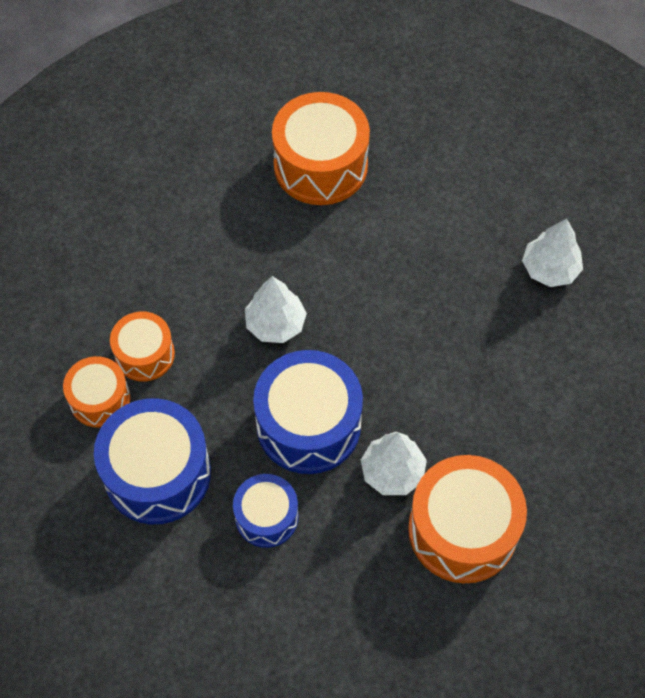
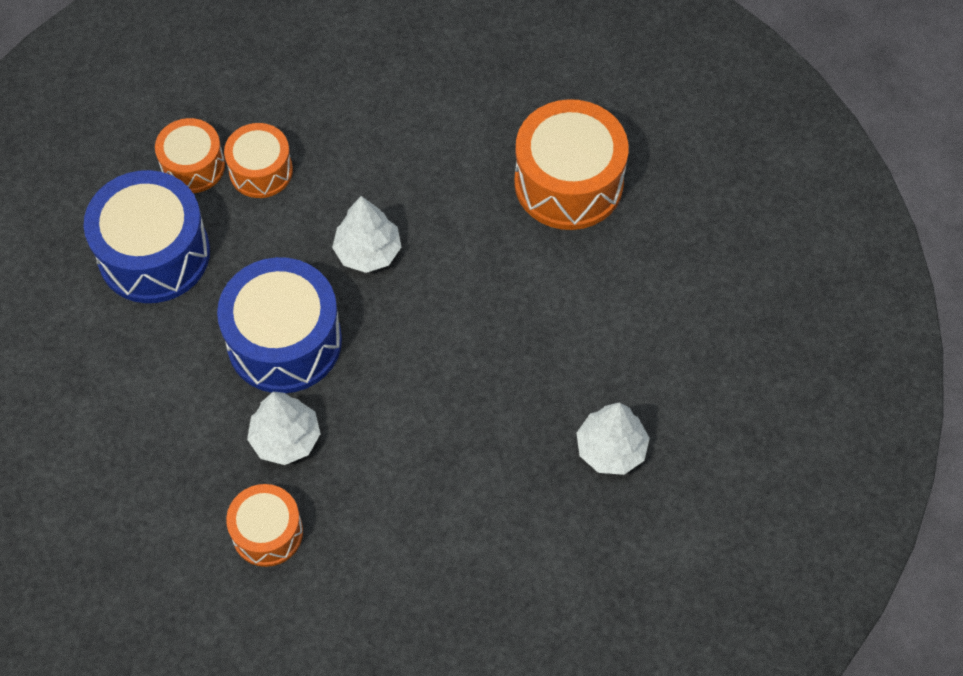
camera: 55 degrees right, 0 degrees up
blue drum [233,474,299,548] -> none
orange drum [408,455,527,583] -> orange drum [226,484,303,567], size x0.58

